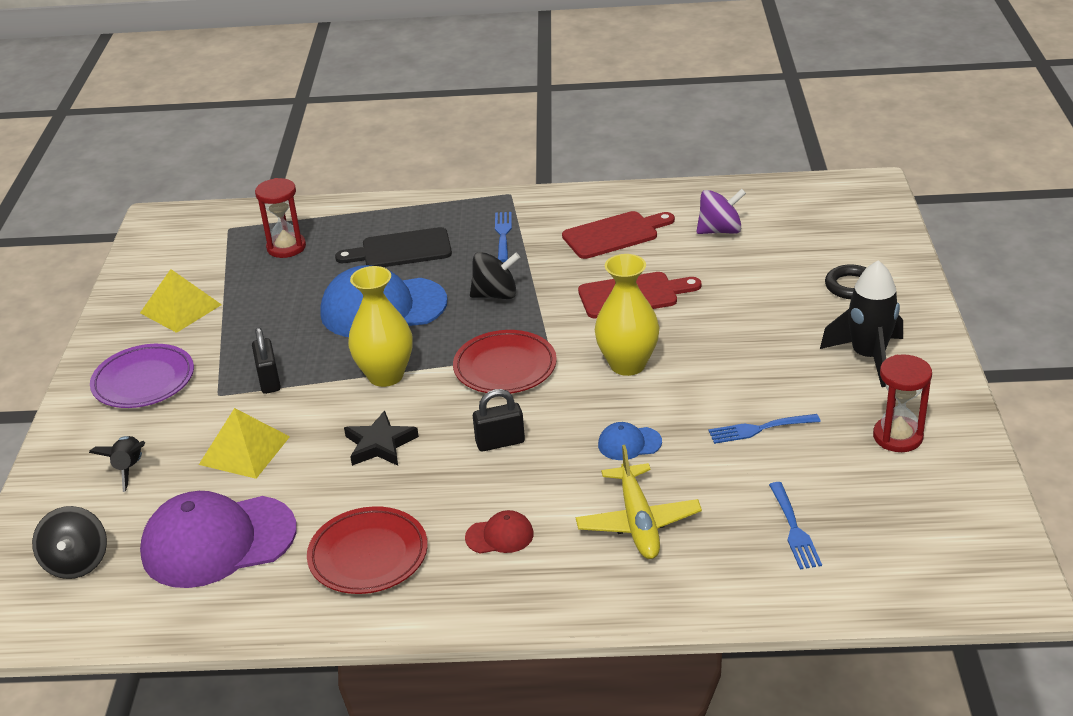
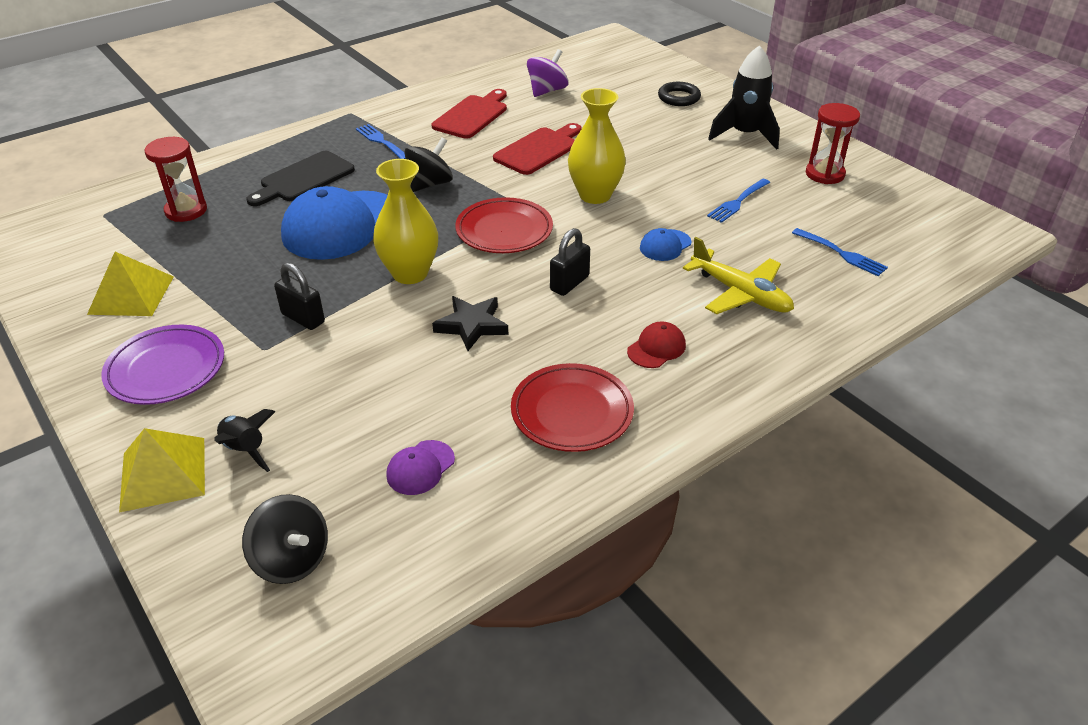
camera: 40 degrees left, 5 degrees up
purple cap [140,491,297,588] -> purple cap [386,440,455,495], size x0.44
yellow pyramid [199,408,290,479] -> yellow pyramid moved to [119,428,205,513]

